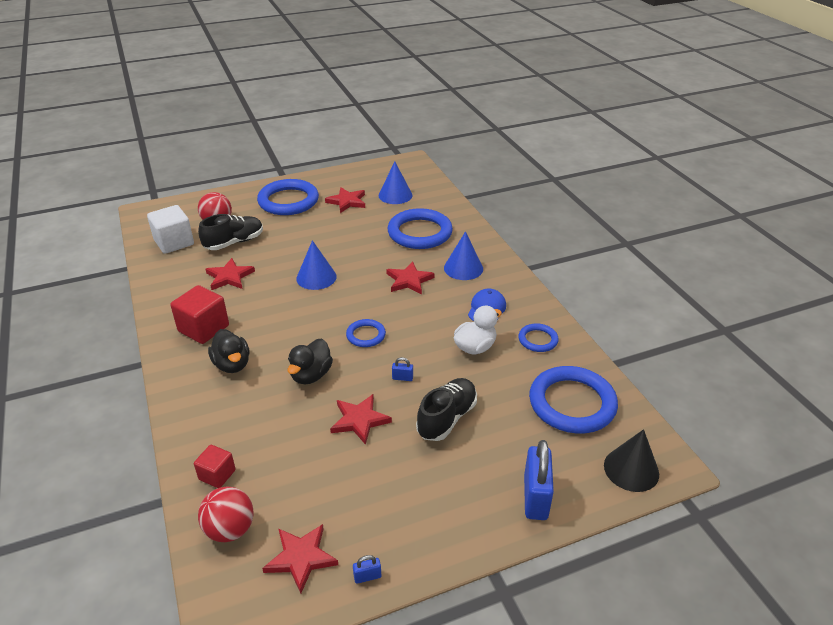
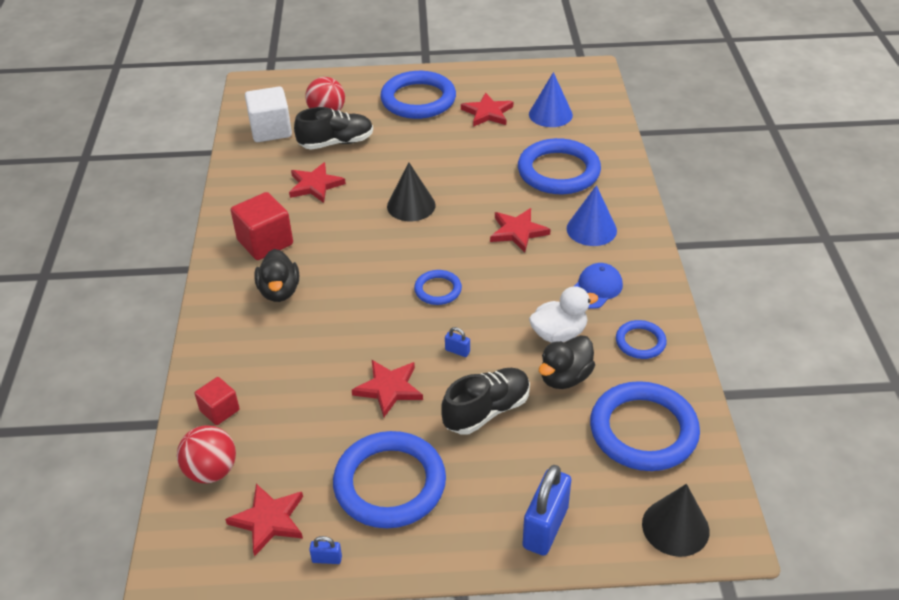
camera: 20 degrees right, 5 degrees up
black duck [287,339,333,385] -> black duck moved to [539,335,595,389]
blue cone [296,240,337,290] -> black cone [387,162,436,221]
none -> blue ring [333,431,446,528]

